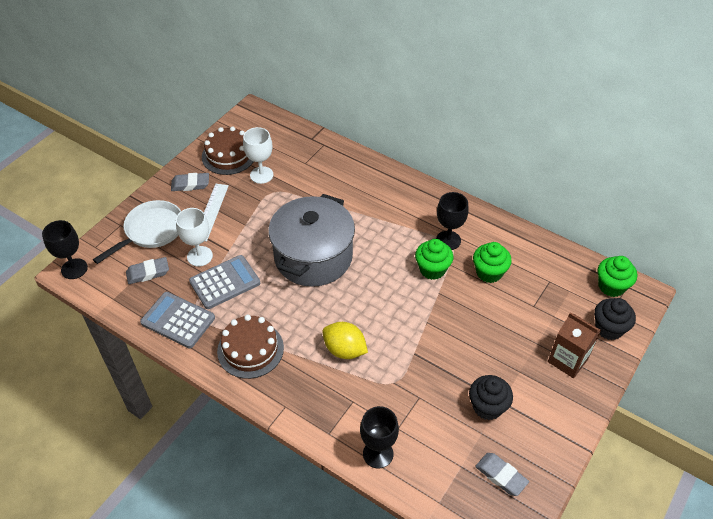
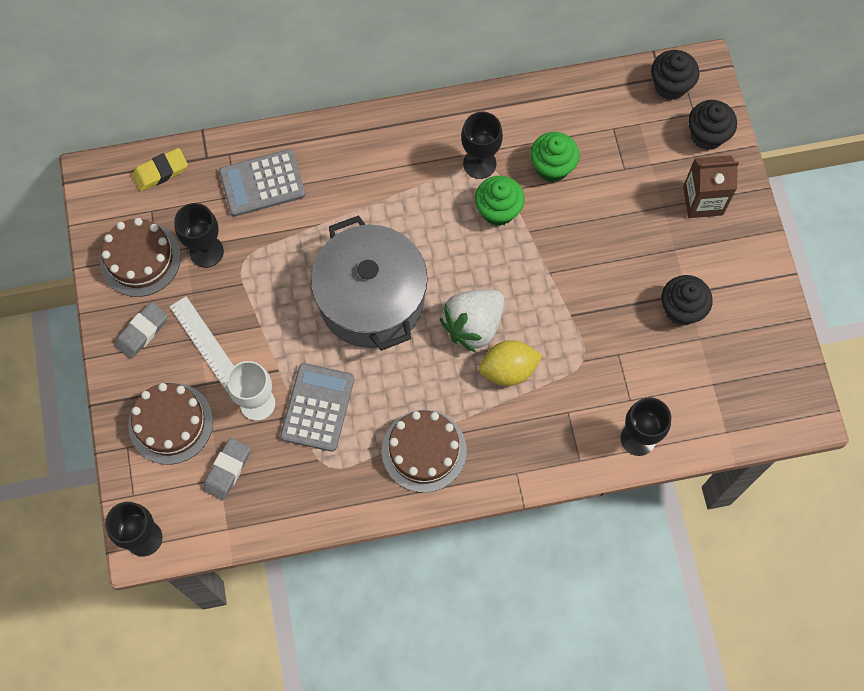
camera: 45 degrees left, 20 degrees up
white pan [93,200,181,264] -> brown cake [128,383,213,464]
grey calculator [140,292,215,348] -> grey calculator moved to [219,149,306,216]
white goblet [243,127,273,184] -> black goblet [174,203,224,268]
grey eraser [475,453,529,496] -> none
green cupcake [598,256,637,297] -> black cupcake [651,50,699,100]
none -> yellow eraser [132,148,188,191]
none -> white strawberry [439,289,504,352]

